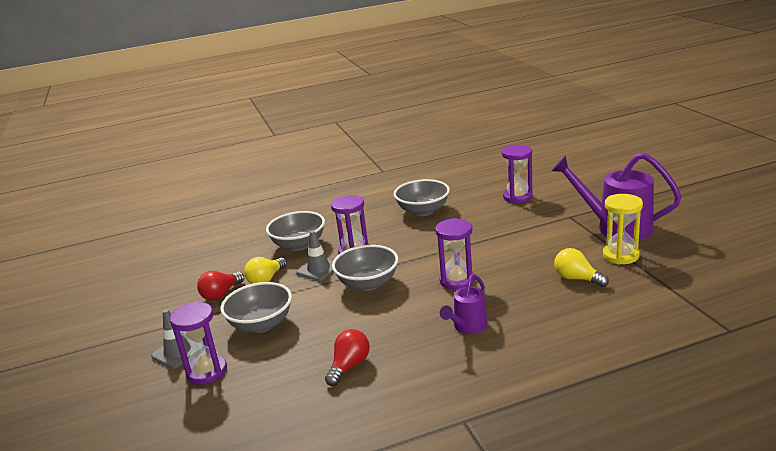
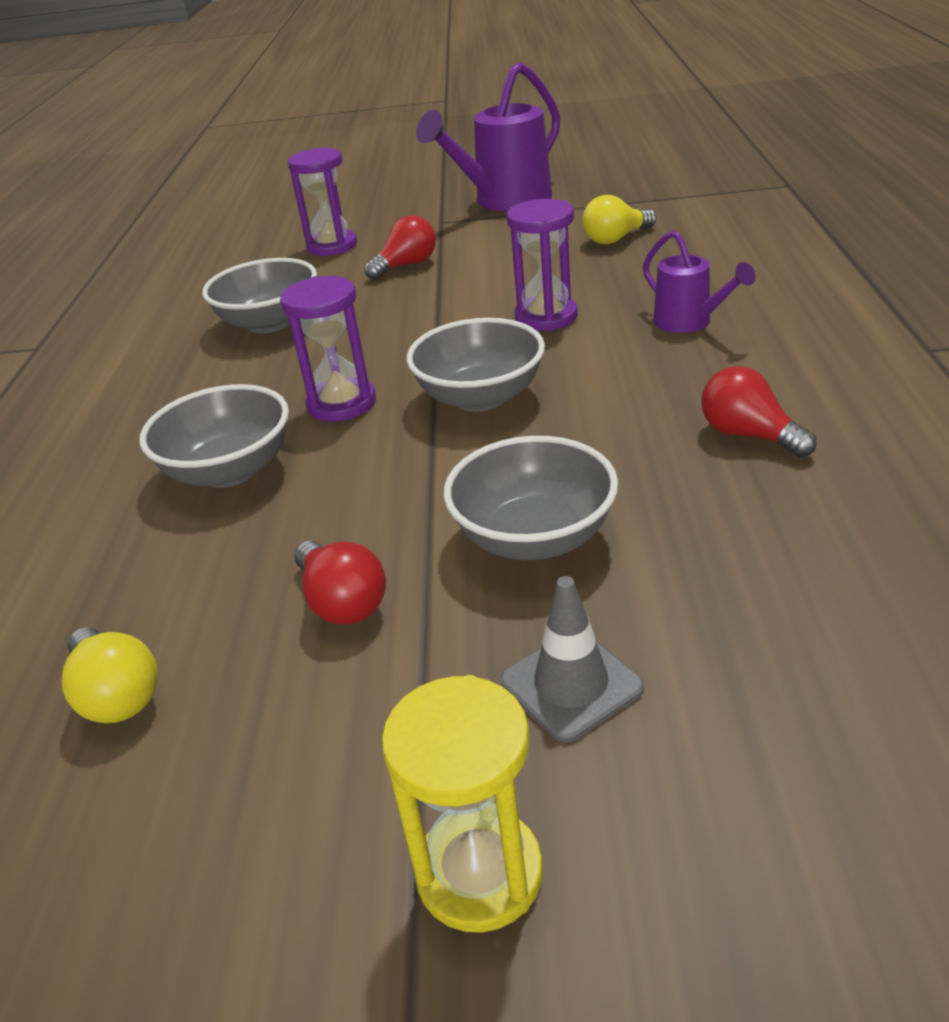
camera: 70 degrees left, 10 degrees up
purple hourglass [170,302,227,384] -> none
yellow light bulb [244,257,287,284] -> yellow light bulb moved to [62,627,158,723]
grey traffic cone [297,230,334,281] -> none
yellow hourglass [603,194,643,264] -> yellow hourglass moved to [382,675,543,933]
none -> red light bulb [364,215,436,280]

